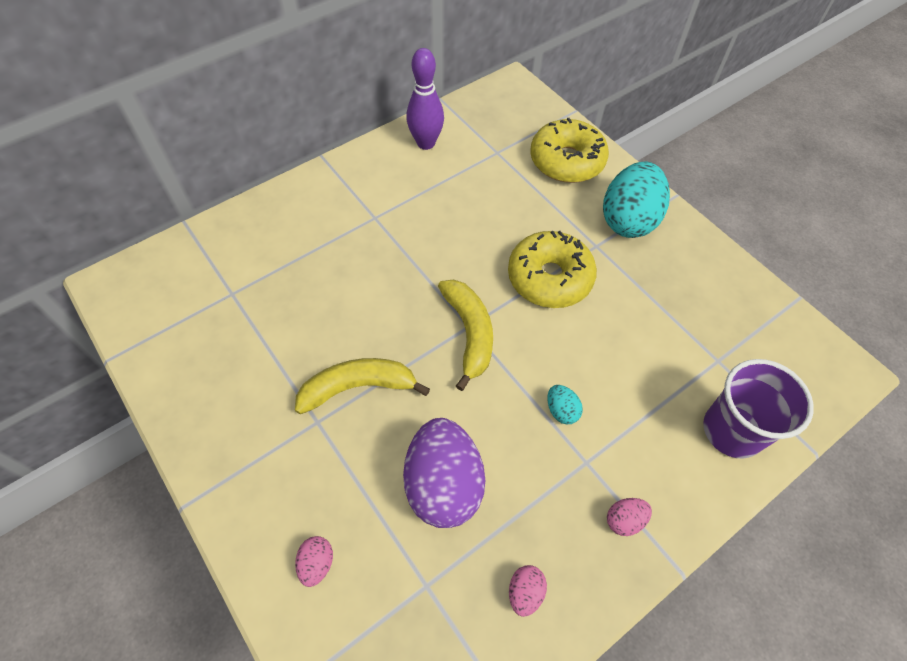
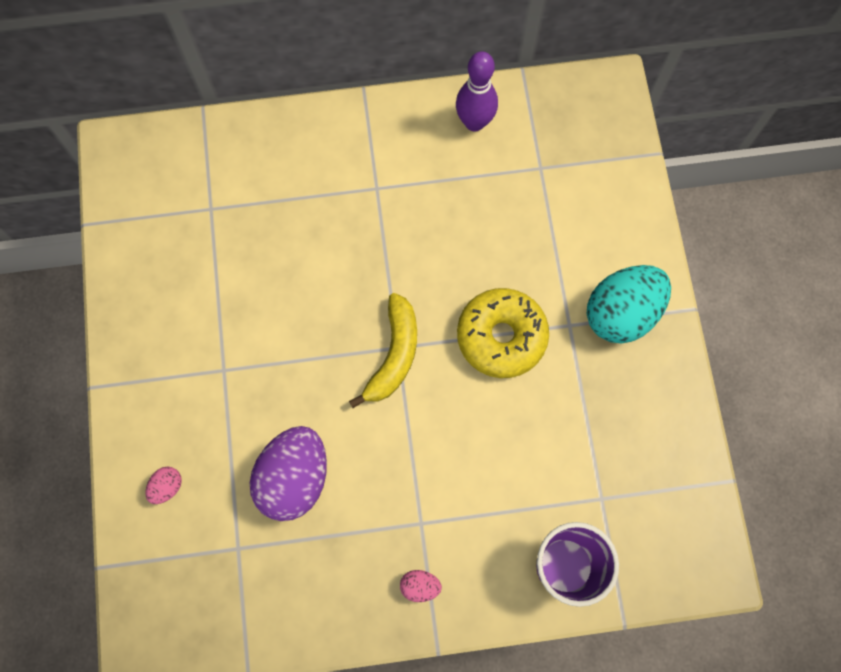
camera: 30 degrees right, 15 degrees up
yellow banana [295,358,430,414] -> none
pink egg [509,565,547,617] -> none
yellow donut [530,118,609,183] -> none
turquoise egg [547,385,583,424] -> none

